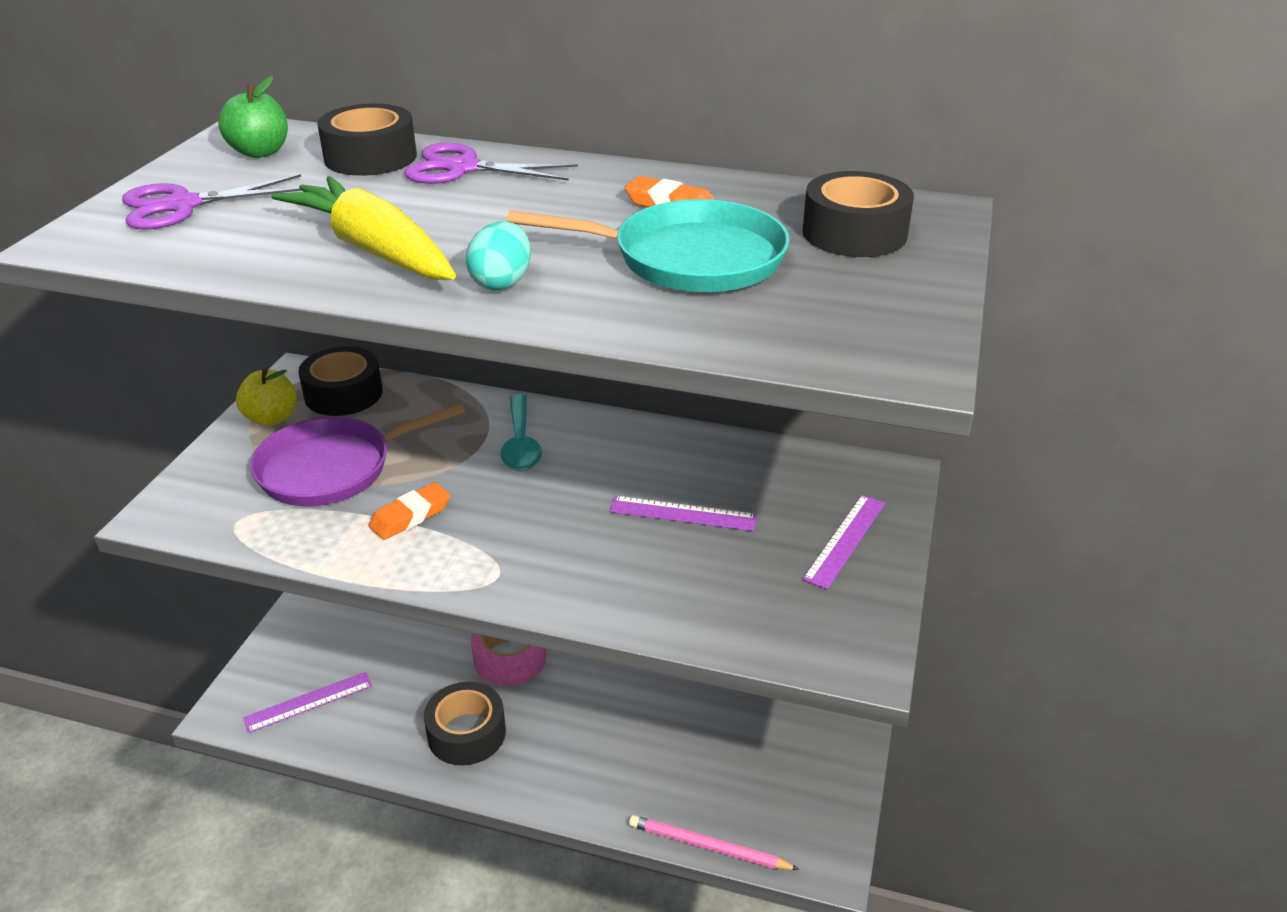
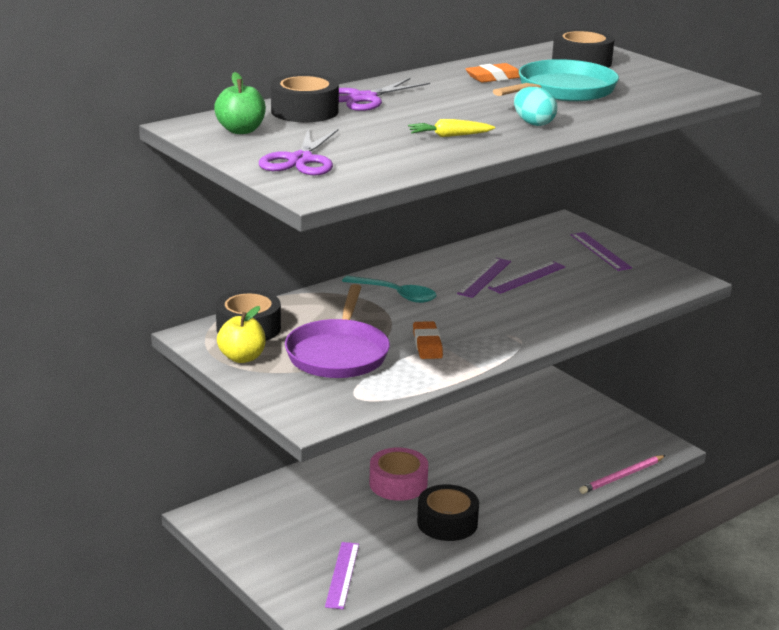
camera: 55 degrees left, 10 degrees down
yellow carrot [271,176,456,280] -> yellow carrot [408,119,495,137], size x0.48
none -> purple ruler [457,258,511,298]

